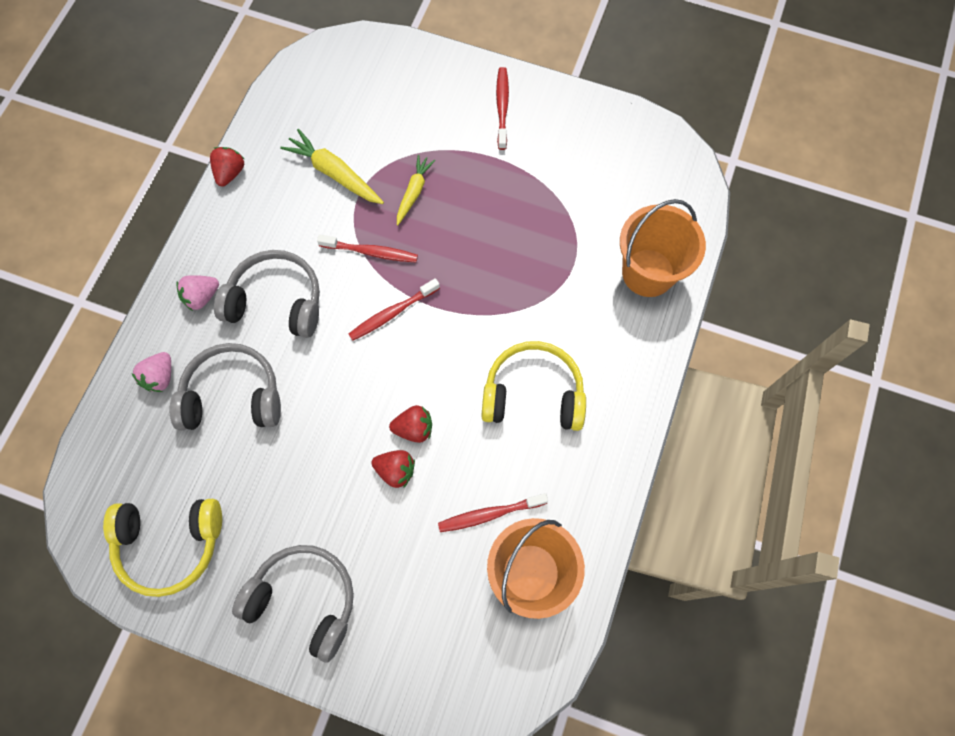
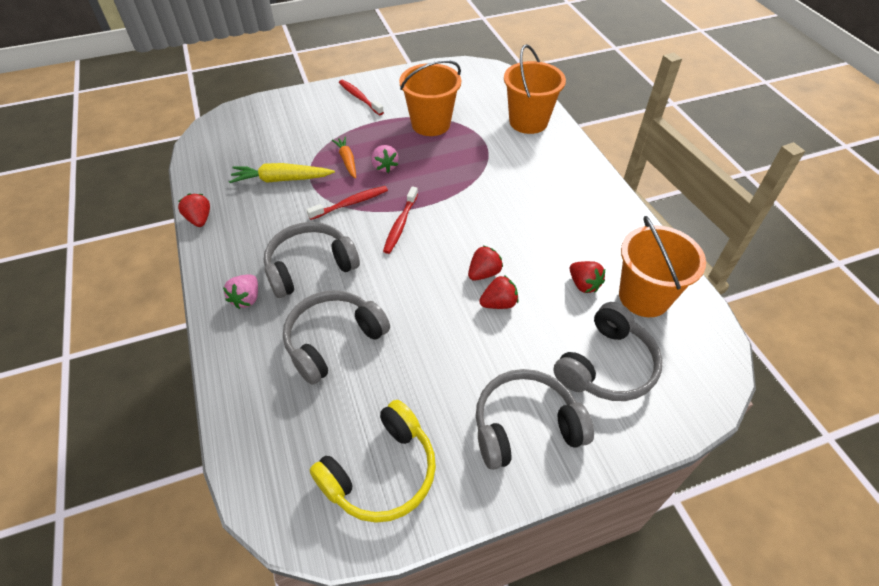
camera: 40 degrees left, 20 degrees down
pink strawberry [132,352,171,392] -> pink strawberry moved to [371,145,398,173]
yellow carrot [397,155,435,225] -> orange carrot [332,136,356,179]
red toothbrush [438,493,548,532] -> red strawberry [570,261,605,293]
yellow headphones [481,341,586,431] -> none
none -> orange bucket [399,60,461,136]
none -> grey headphones [553,302,663,401]

